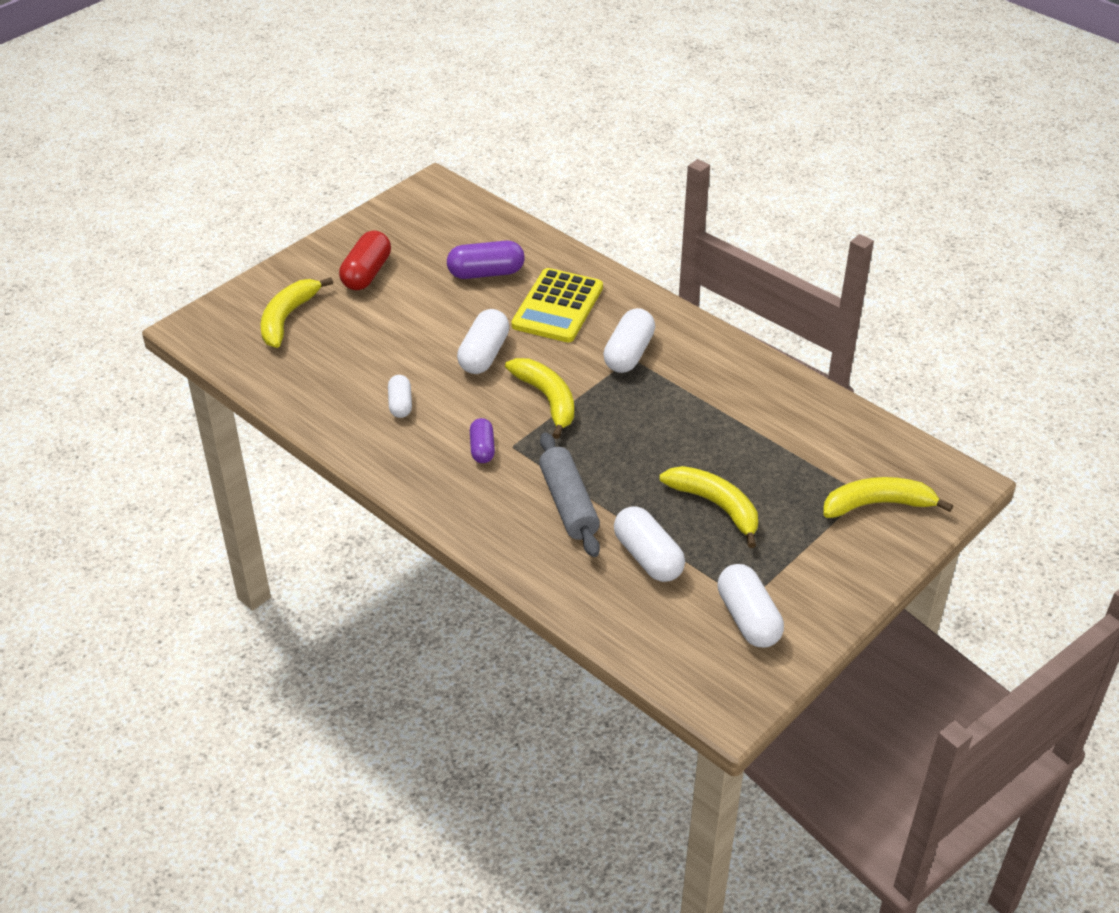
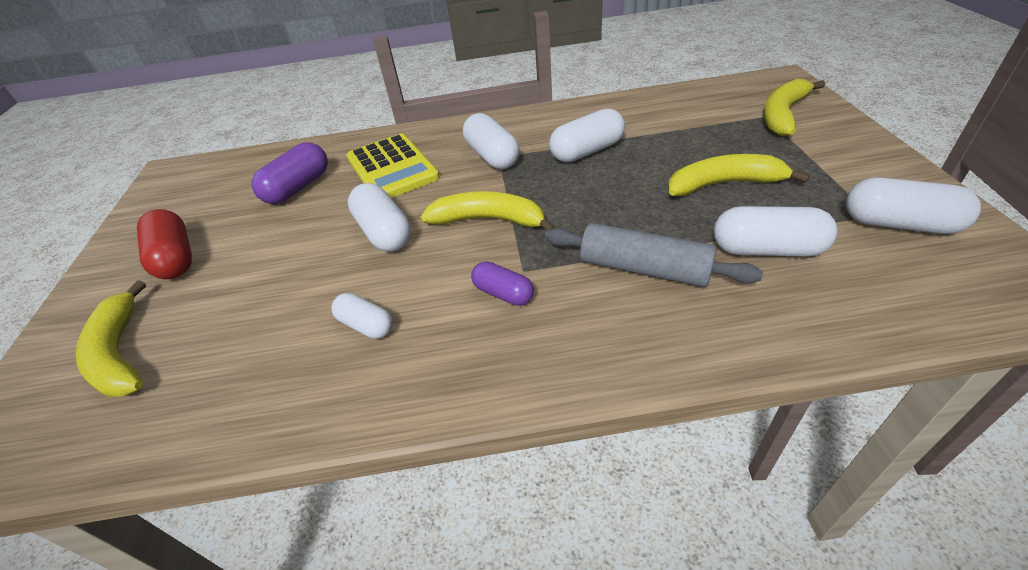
camera: 45 degrees left, 0 degrees up
none -> white capsule [549,108,625,162]

